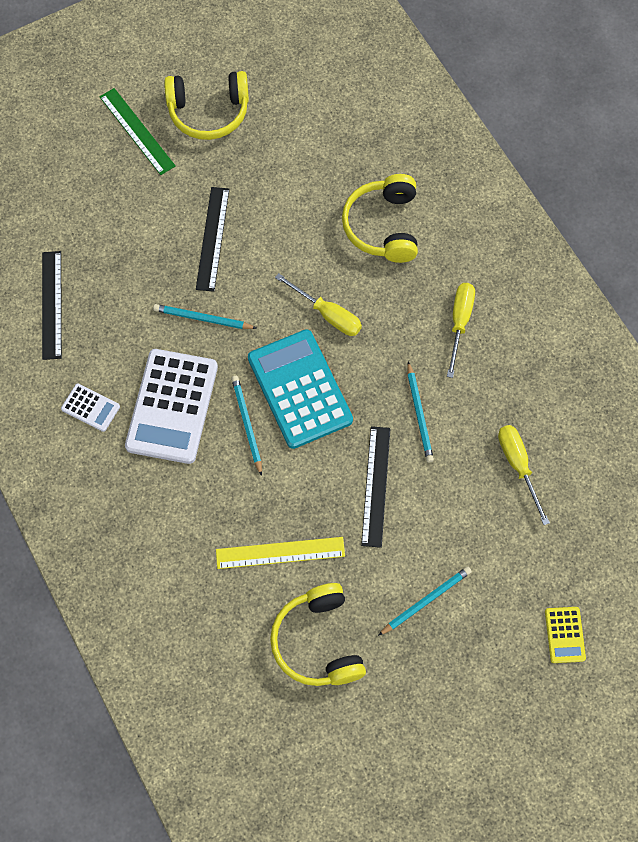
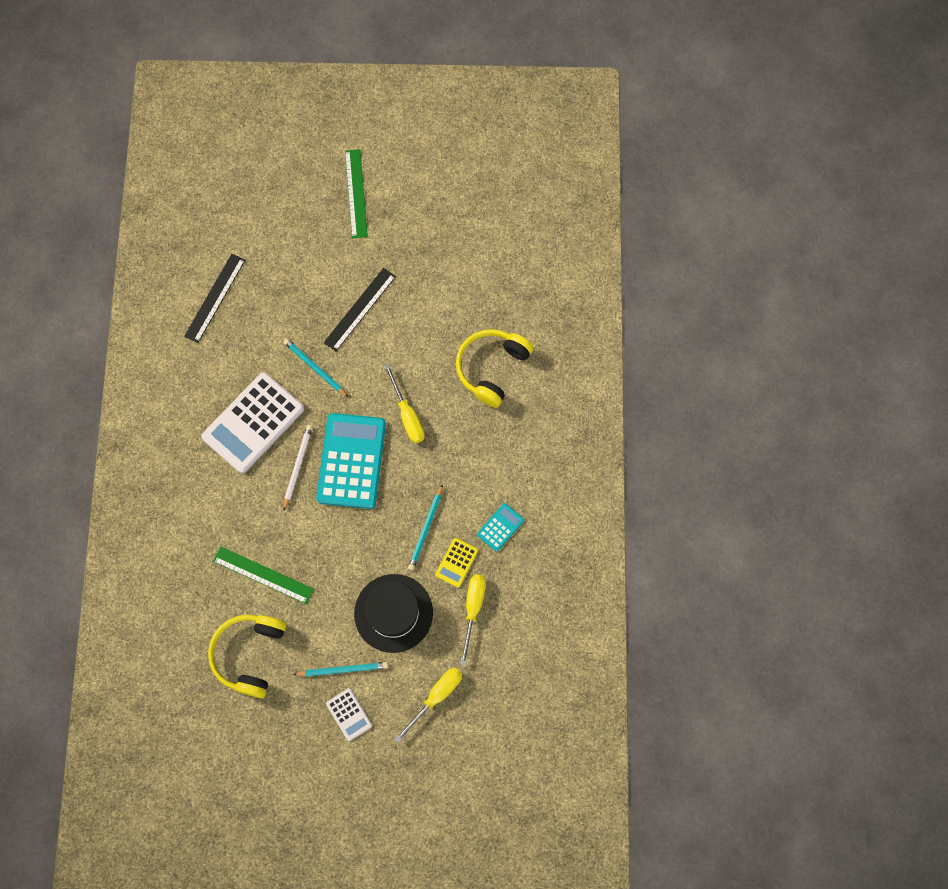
camera: 30 degrees right, 5 degrees up
white calculator [61,384,120,432] -> white calculator moved to [326,688,372,741]
yellow headphones [164,71,249,140] -> none
yellow ruler [216,537,345,569] -> green ruler [213,546,314,604]
turquoise pencil [231,376,262,476] -> white pencil [284,425,313,510]
black ruler [361,426,391,548] -> none
yellow screwdriver [447,283,475,378] -> yellow screwdriver moved to [394,668,462,743]
yellow calculator [545,607,586,663] -> yellow calculator moved to [435,538,478,588]
none -> black hat [354,574,433,653]
none -> turquoise calculator [477,503,524,552]

